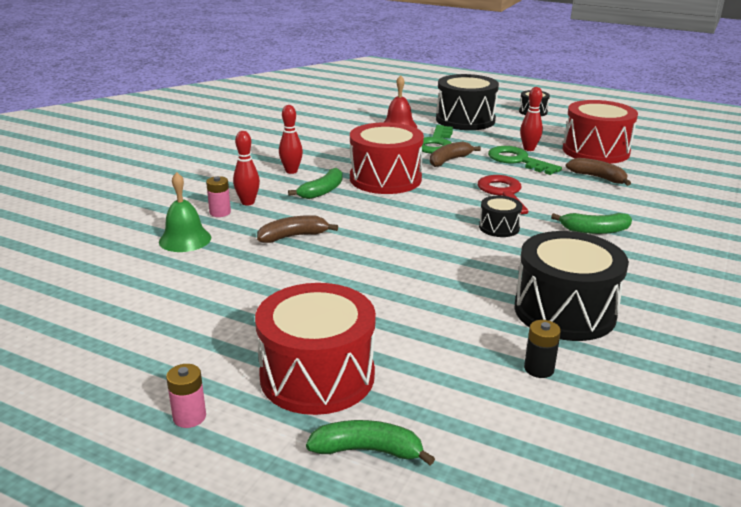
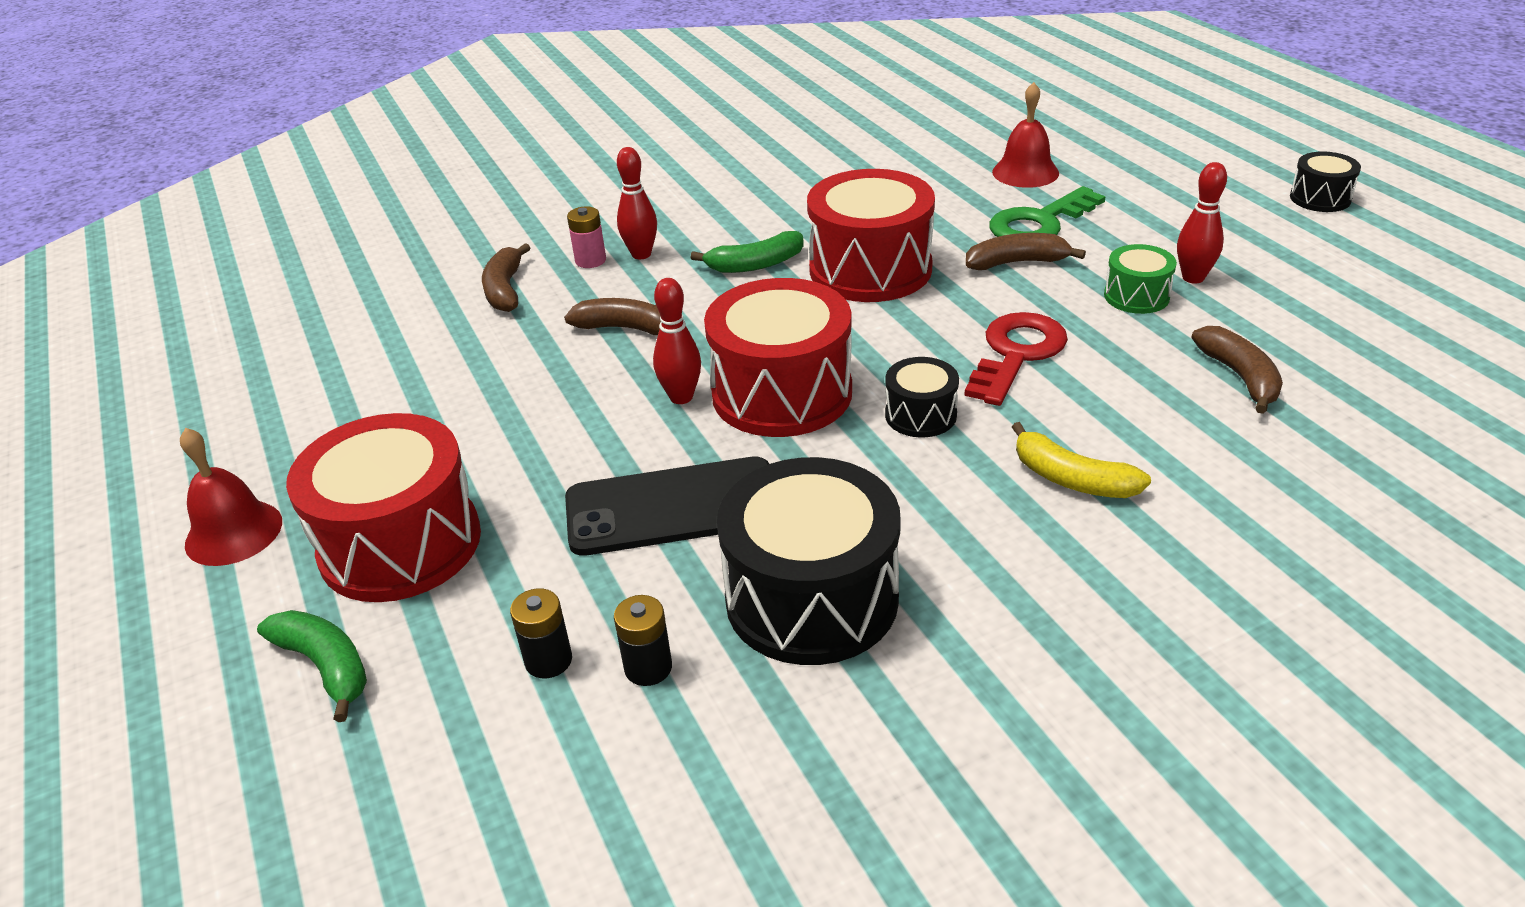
camera: 40 degrees right, 10 degrees up
green bell [159,172,211,252] -> brown banana [482,243,530,312]
pink battery [166,364,206,428] -> red bell [180,428,282,566]
red bowling pin [279,105,303,174] -> red bowling pin moved to [653,278,701,404]
black drum [436,74,499,130] -> none
green key [488,146,562,175] -> green drum [1104,244,1177,314]
green banana [551,213,632,234] -> yellow banana [1012,422,1151,498]
red drum [563,100,638,164] -> red drum moved to [704,278,852,437]
none -> black battery [510,588,572,678]
none -> black phone [565,456,769,556]

